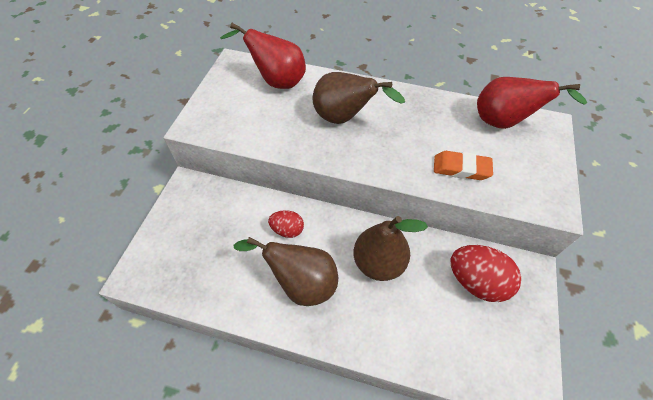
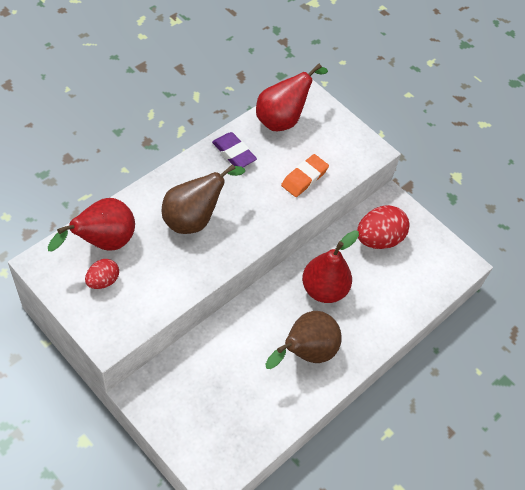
camera: 65 degrees left, 0 degrees up
red egg [268,210,304,238] -> red egg moved to [85,259,119,289]
brown pear [353,216,428,281] -> red pear [302,230,359,303]
none -> purple eraser [212,132,257,167]

